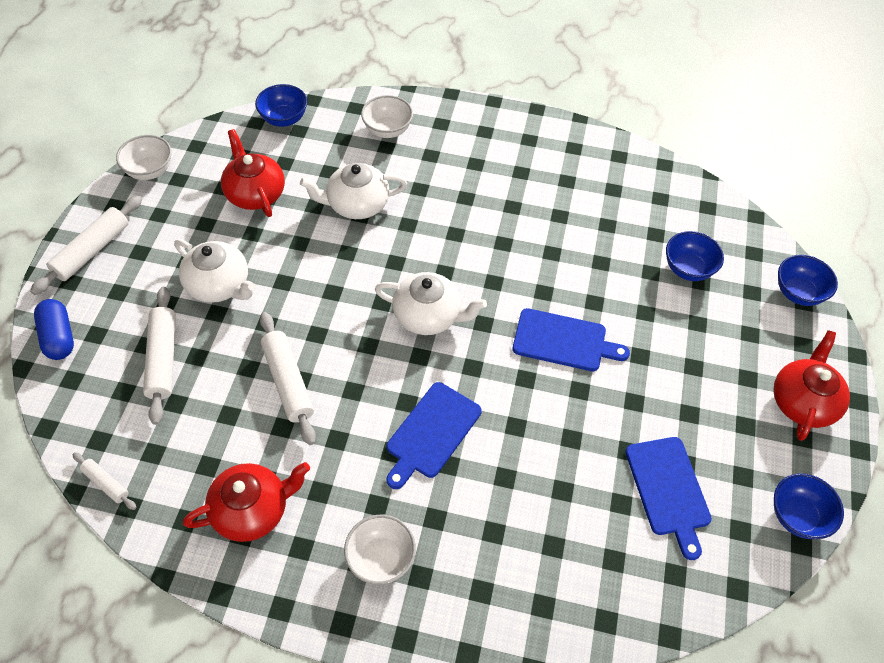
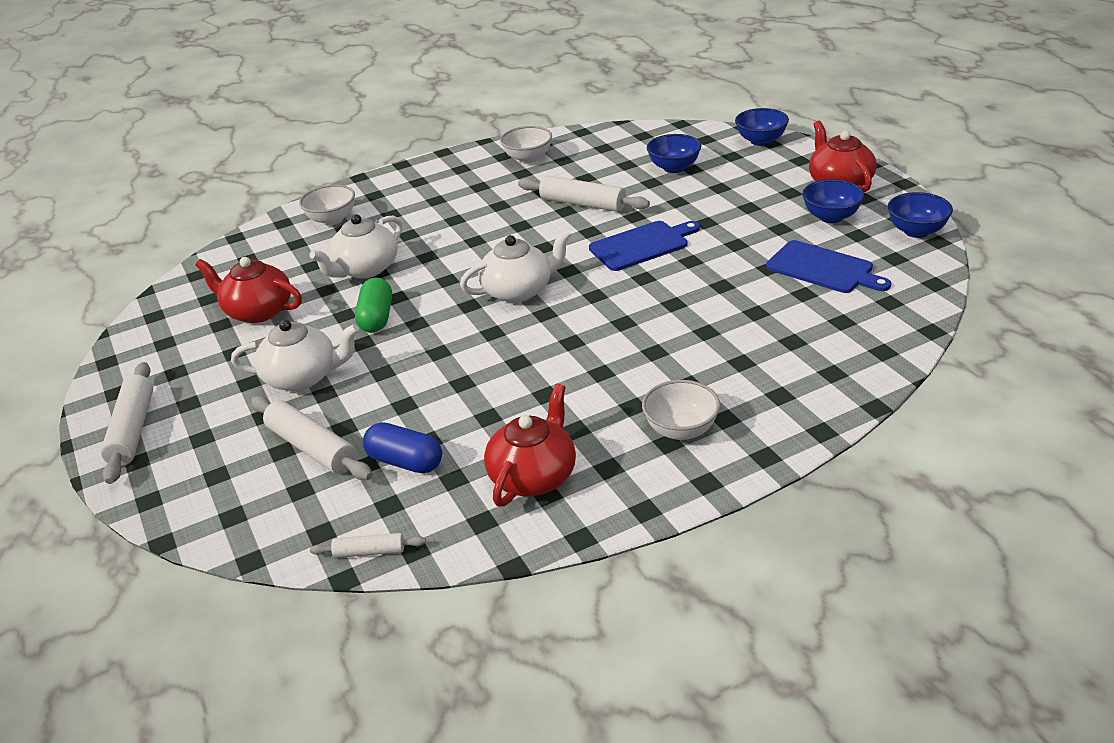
camera: 35 degrees left, 20 degrees down
blue capsule [34,299,74,360] -> blue capsule moved to [363,422,442,473]
white bowl [116,135,172,180] -> white bowl moved to [500,126,552,164]
blue bowl [255,84,307,127] -> blue bowl moved to [802,179,864,223]
white rolling pin [260,312,316,445] -> white rolling pin moved to [518,175,650,212]
blue cutting board [387,382,482,489] -> none
none -> green capsule [355,278,392,333]

